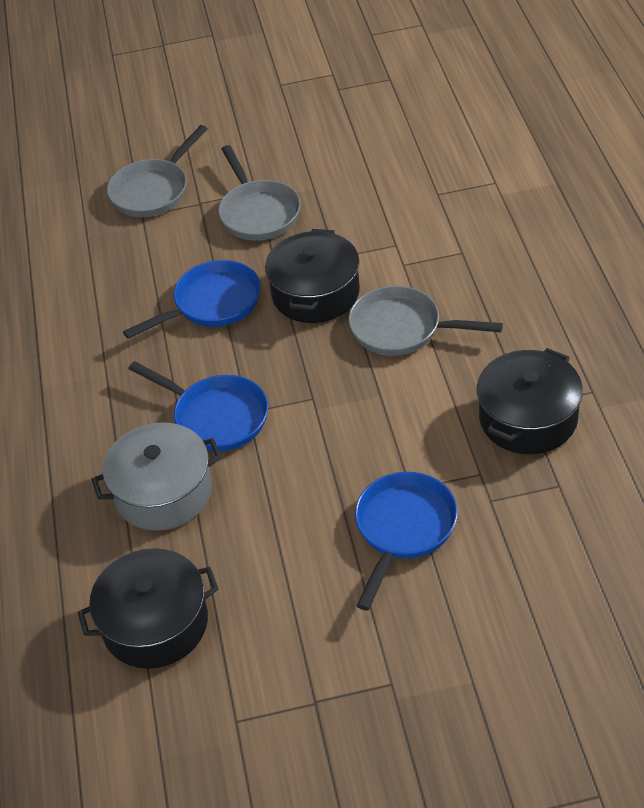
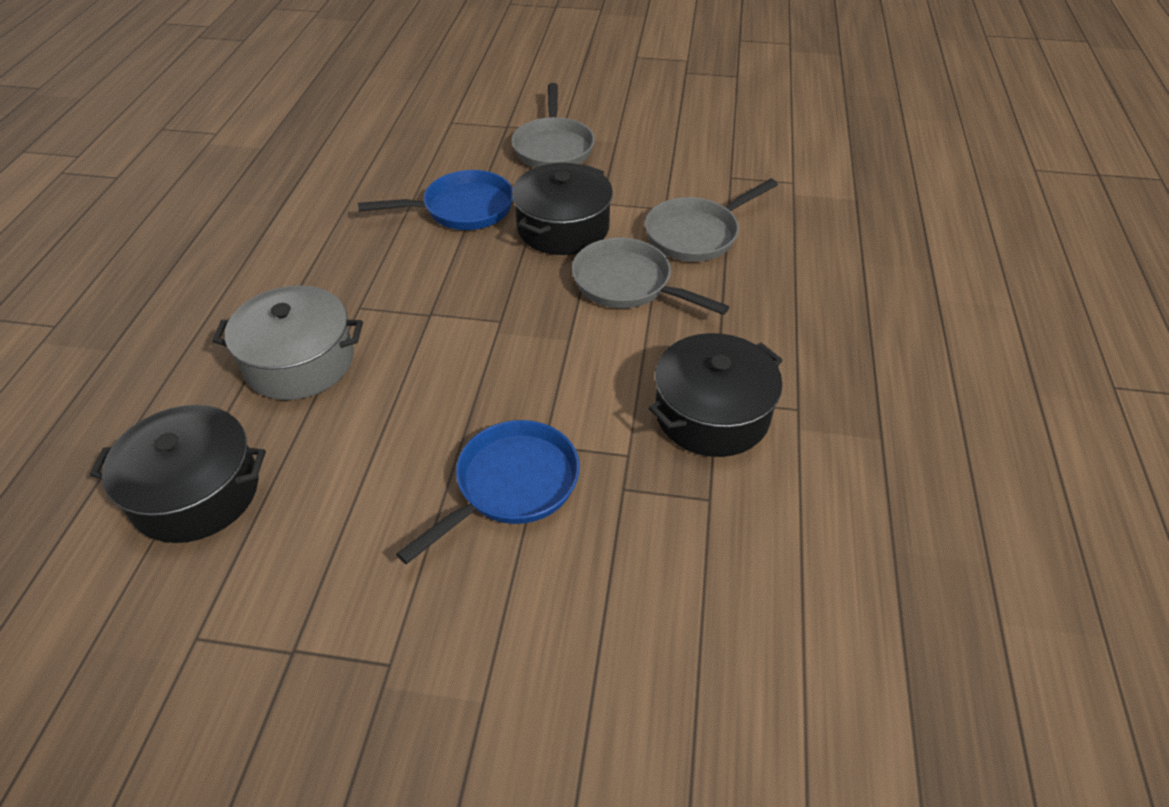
camera: 15 degrees right, 0 degrees up
grey pan [107,125,207,217] -> grey pan moved to [645,179,778,262]
blue pan [128,361,268,452] -> none

